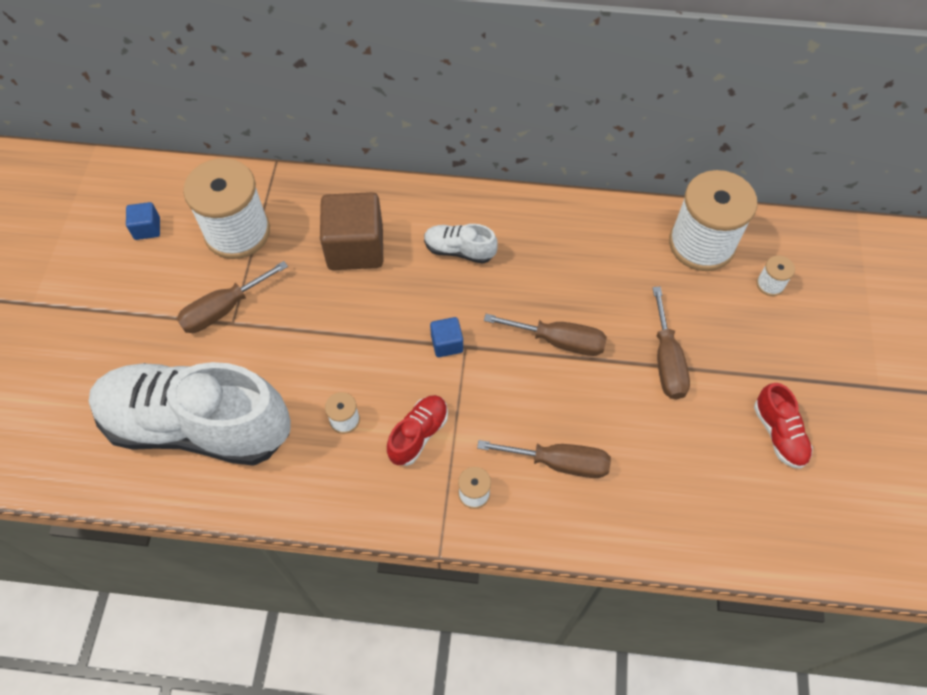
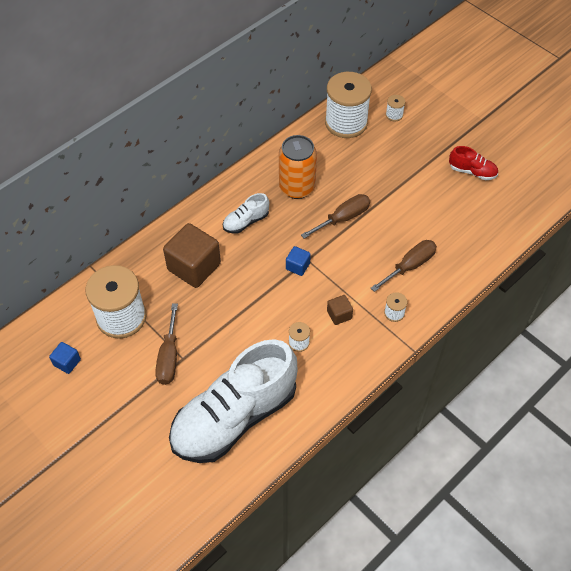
camera: 50 degrees left, 5 degrees down
red shoe [387,395,448,466] -> brown cube [327,295,353,325]
brown screwdriver [653,287,690,399] -> none
none -> orange can [279,135,317,199]

